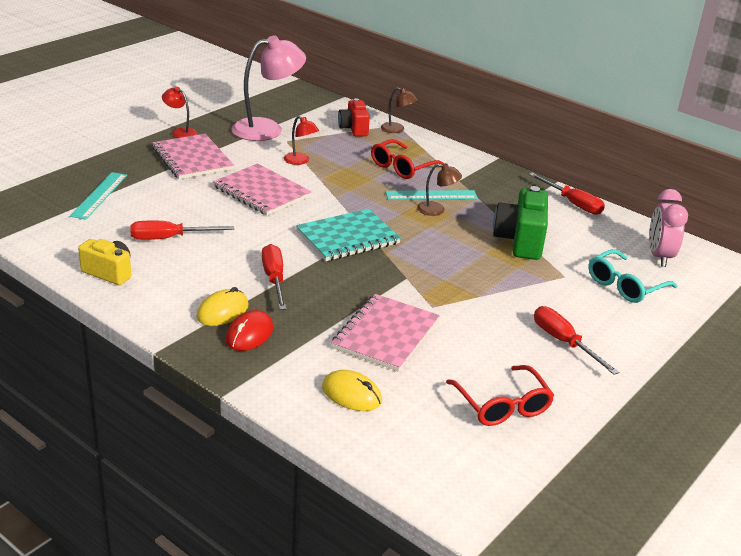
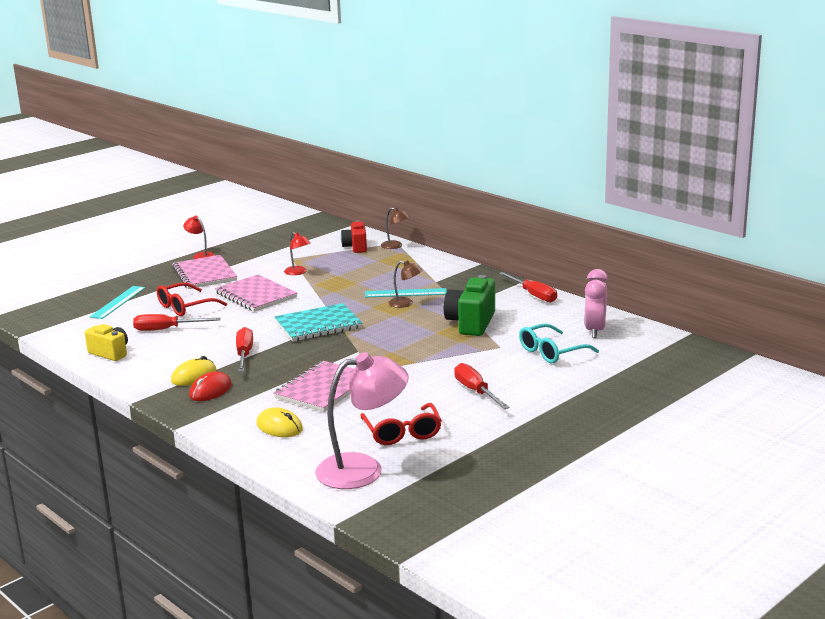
camera: 10 degrees right, 10 degrees down
pink lamp [231,35,306,141] -> pink lamp moved to [315,352,409,489]
red glasses [371,139,444,179] -> red glasses moved to [157,282,227,316]

